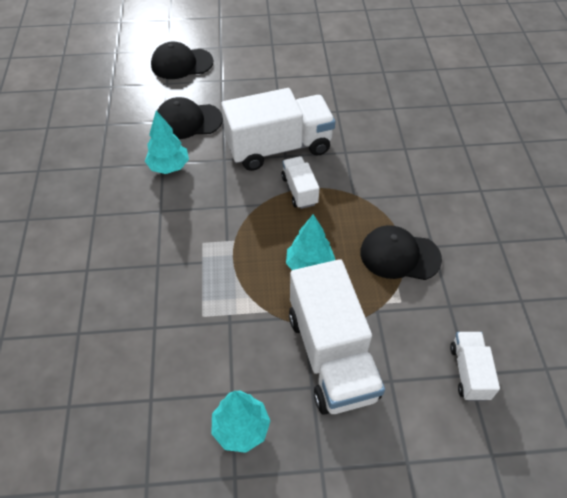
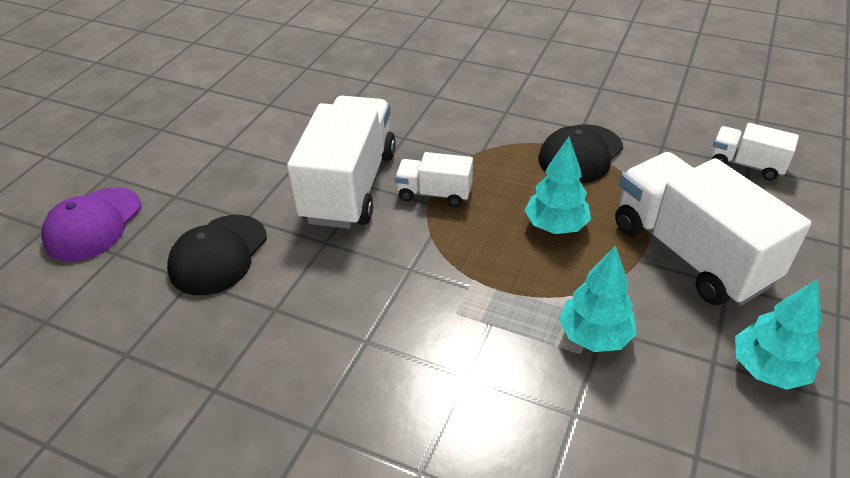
camera: 60 degrees left, 10 degrees down
turquoise tree [145,110,189,174] -> turquoise tree moved to [559,246,637,352]
black cap [151,42,213,79] -> purple cap [41,187,141,261]
white truck [289,259,385,415] -> white truck turned 135 degrees counterclockwise [615,152,811,305]

